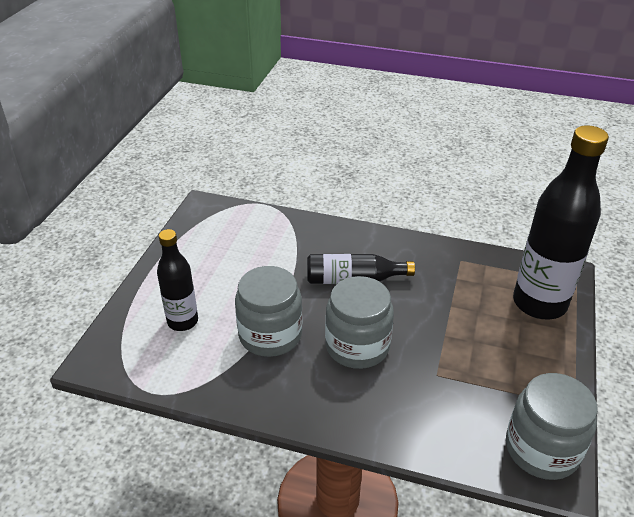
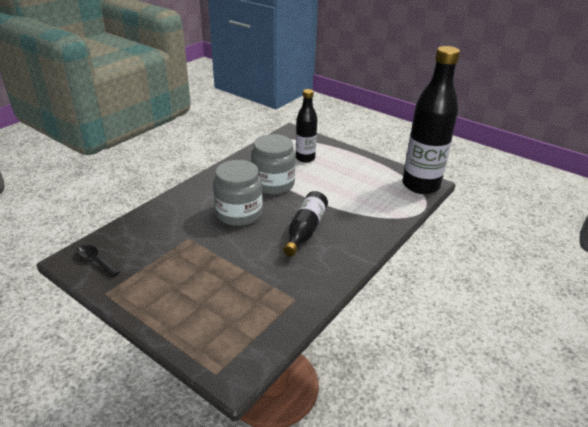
camera: 110 degrees right, 5 degrees down
grey jar [506,373,598,480] -> black spoon [76,245,119,277]
black bottle [513,125,609,320] -> black bottle moved to [403,46,460,194]

